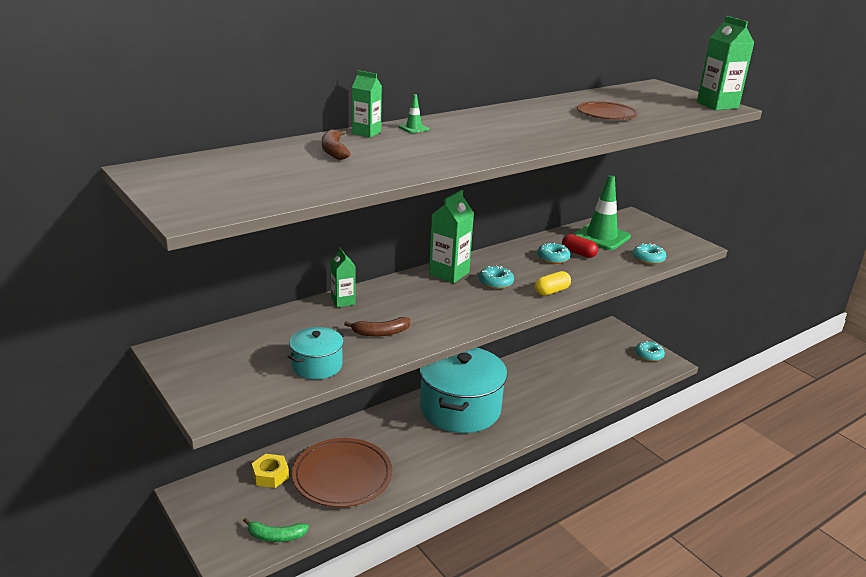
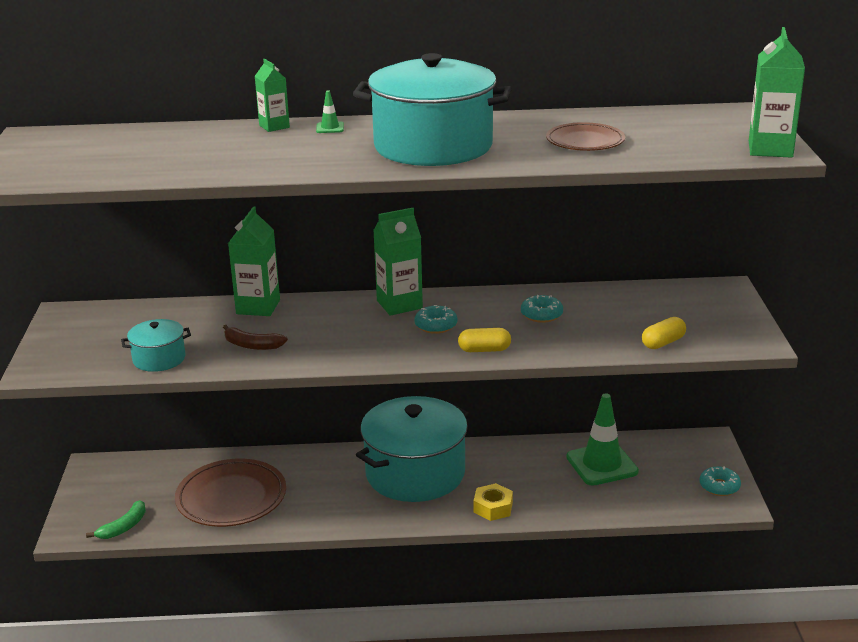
camera: 35 degrees right, 0 degrees up
green banana [243,518,309,542] -> green banana turned 90 degrees counterclockwise [86,500,146,539]
yellow nut [252,454,289,488] -> yellow nut moved to [474,483,513,521]
brown banana [322,129,350,160] -> none
green carton [330,247,356,308] -> green carton [228,206,280,316], size x1.65
red capsule [562,234,598,258] -> none
green traffic cone [573,175,631,250] -> green traffic cone moved to [566,393,639,486]
turquoise donut [633,243,666,264] -> yellow capsule [642,317,686,349]
none -> turquoise pot [353,53,512,166]

